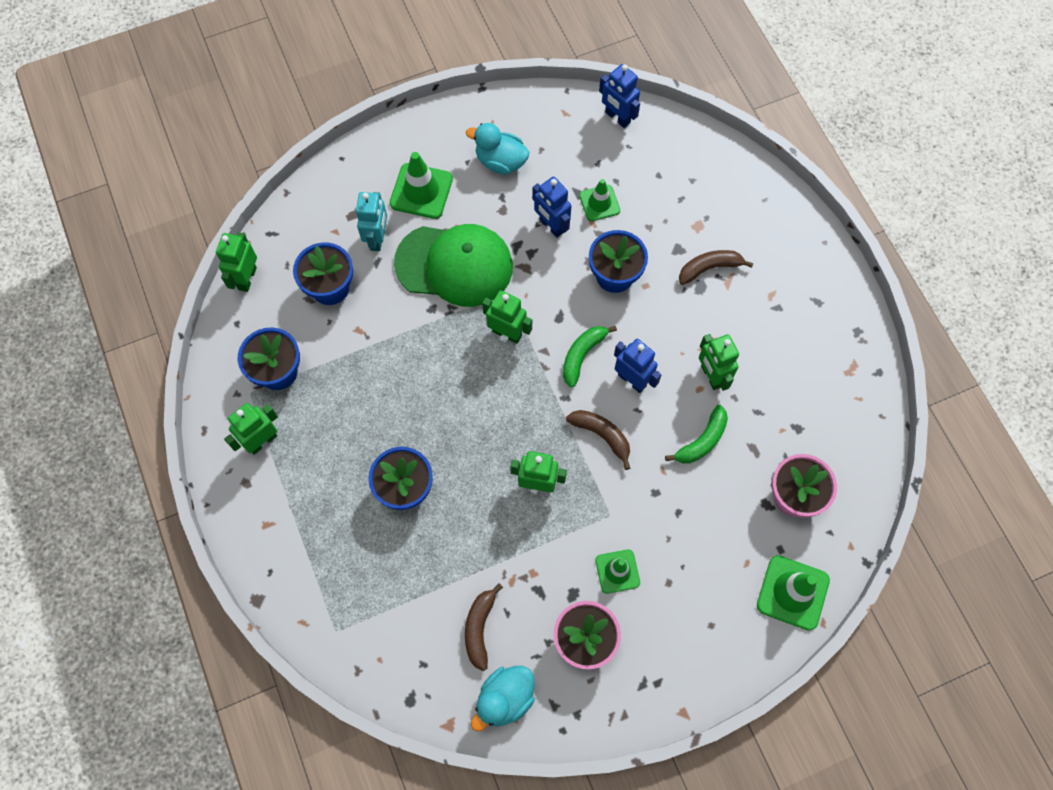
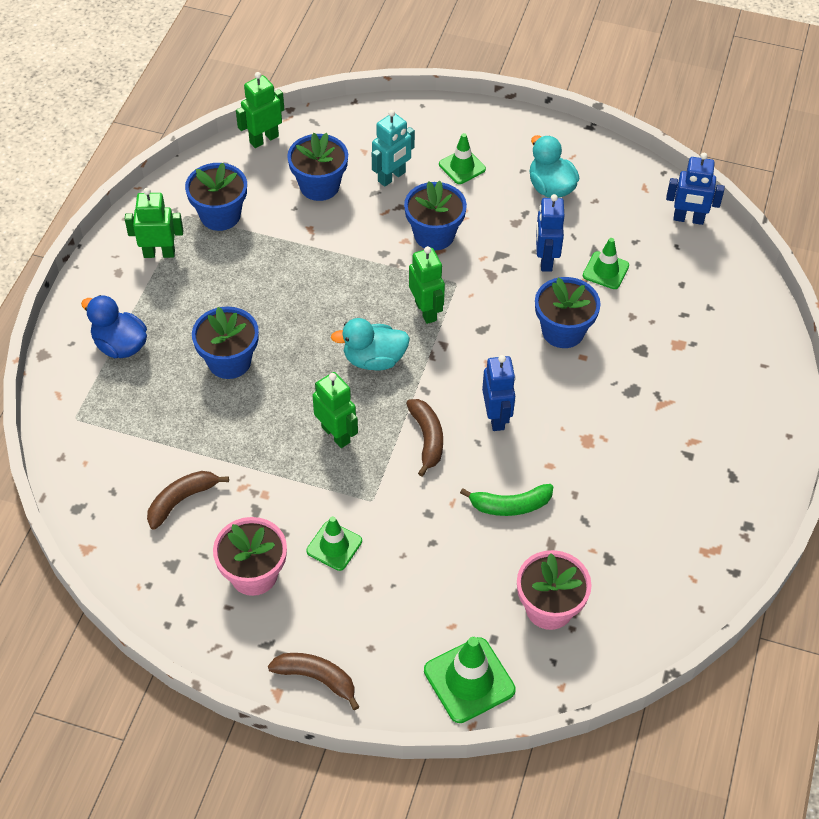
camera: 40 degrees right, 15 degrees down
green traffic cone [390,152,453,219] -> green traffic cone [439,133,486,184], size x0.64
green cap [394,224,513,307] -> blue flower pot [404,181,467,250]
turquoise duck [471,666,535,732] -> turquoise duck moved to [331,318,410,371]
green banana [563,326,617,388] -> none
blue robot [599,64,640,128] -> blue robot turned 75 degrees counterclockwise [666,153,725,225]
brown banana [679,250,754,285] -> brown banana moved to [268,653,359,710]
green robot [699,334,739,391] -> none
none -> blue duck [81,295,147,358]

